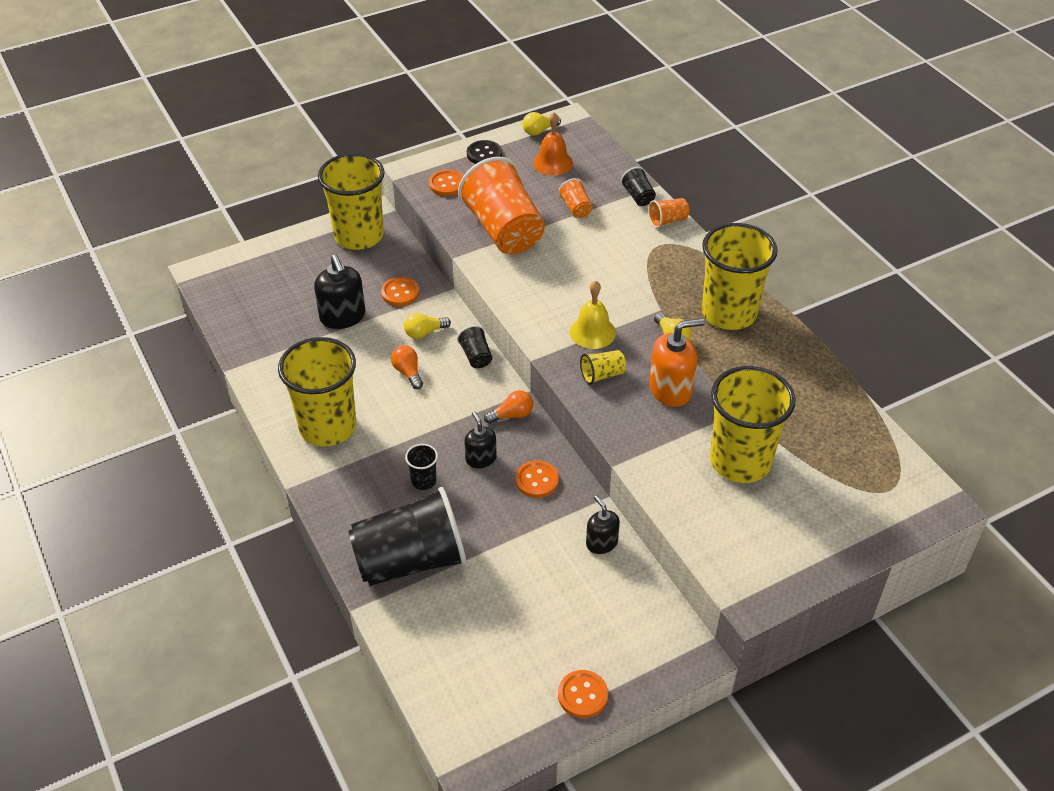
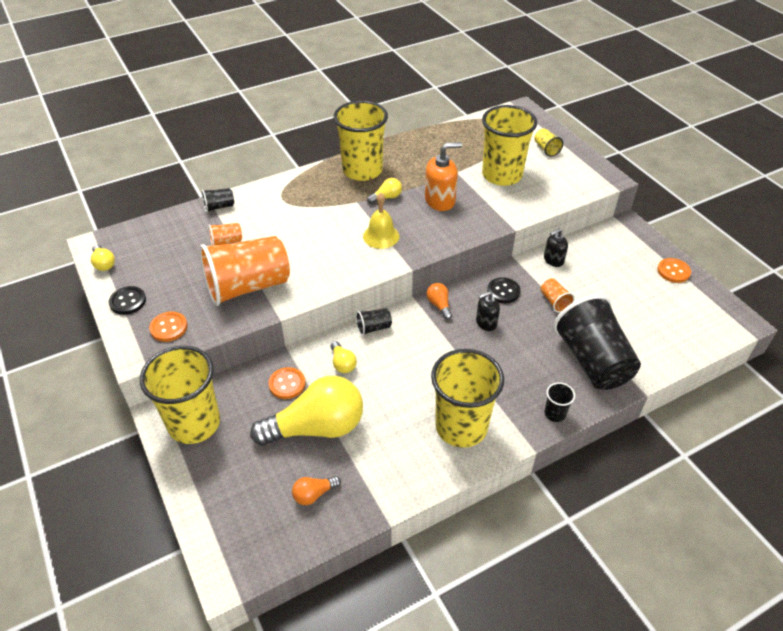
camera: 90 degrees left, 0 degrees up
black soap dispenser [314,255,365,329] -> yellow light bulb [250,376,363,446]
orange light bulb [391,345,423,389] -> orange light bulb moved to [292,476,341,505]
black cup [405,444,438,490] -> black cup moved to [544,382,575,422]
orange button [515,460,559,498] -> black button [487,277,520,303]
orange bell [533,112,573,176] -> none
yellow cup [580,350,626,385] -> yellow cup moved to [534,128,563,157]
orange cup [648,198,689,228] -> orange cup moved to [540,278,575,313]
orange soap dispenser [649,318,704,407] -> orange soap dispenser turned 90 degrees clockwise [425,142,462,211]

